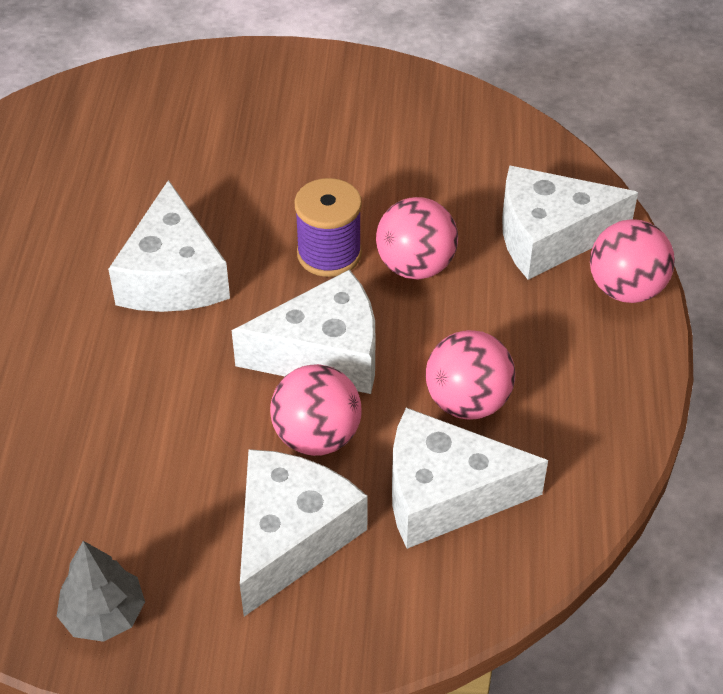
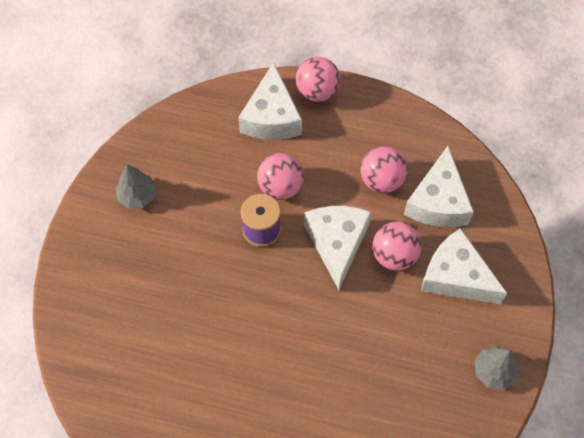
camera: 80 degrees left, 15 degrees up
white cheese [108,180,230,312] -> none
none -> grey tree [115,165,157,209]

